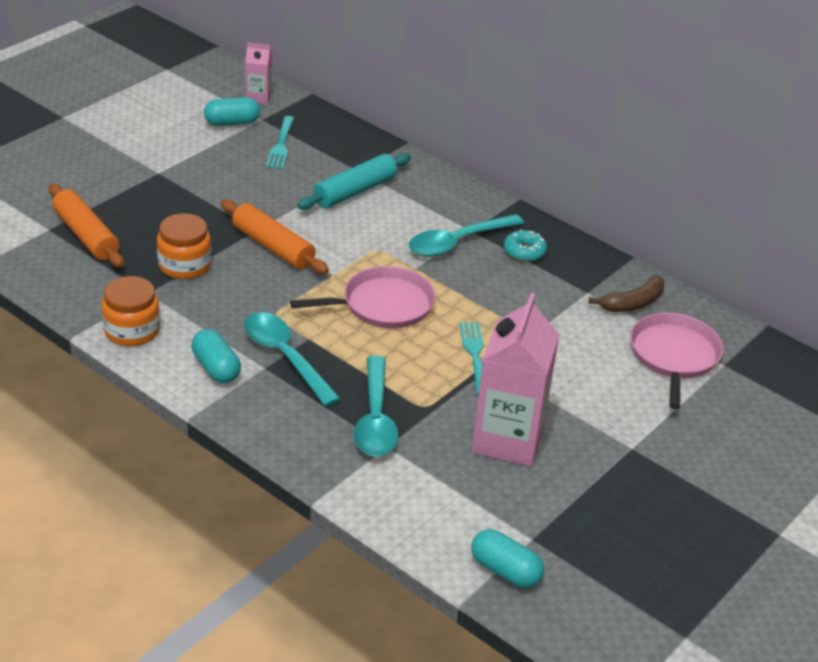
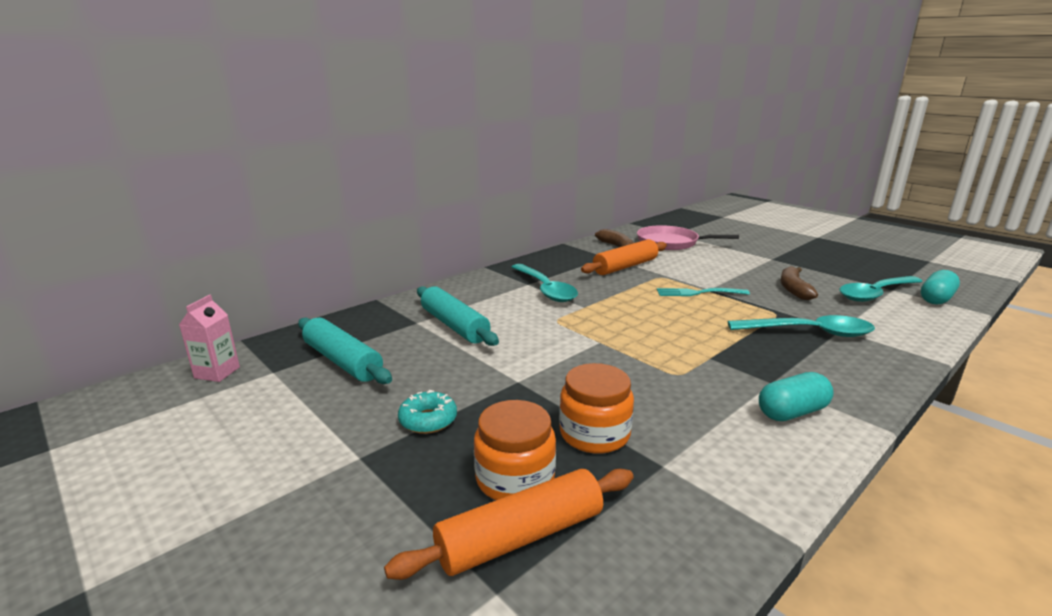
camera: 80 degrees left, 15 degrees down
orange jar [101,276,160,346] -> orange jar moved to [474,400,556,500]
turquoise capsule [204,97,260,126] -> none
orange rolling pin [221,199,329,274] -> orange rolling pin moved to [581,239,667,275]
turquoise spoon [244,312,341,406] -> turquoise spoon moved to [839,276,923,302]
turquoise fork [266,116,294,169] -> turquoise rolling pin [298,318,392,384]
pink pan [290,266,436,328] -> none
pink carton [472,293,559,467] -> brown banana [780,266,818,300]
turquoise donut [504,229,547,262] -> turquoise donut moved to [398,390,457,434]

